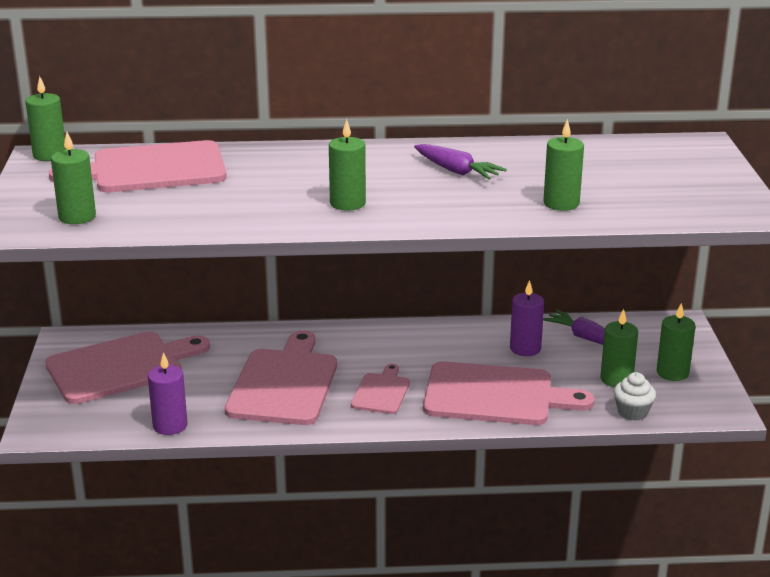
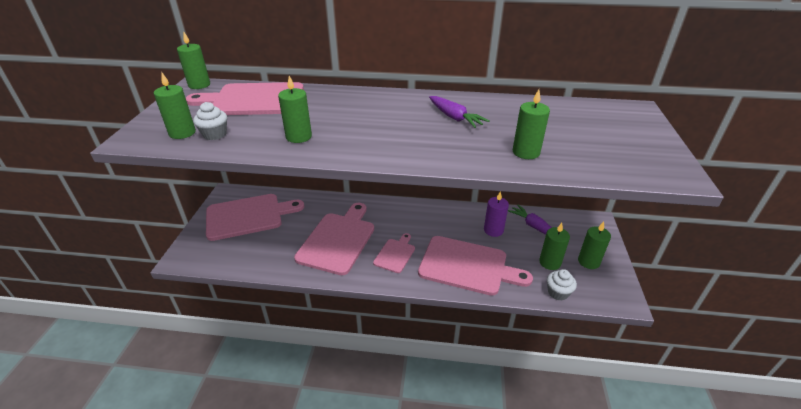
camera: 10 degrees right, 10 degrees up
purple candle [148,352,188,435] -> none
green candle [329,119,366,210] -> green candle moved to [278,76,312,143]
none -> white cupcake [193,102,227,140]

